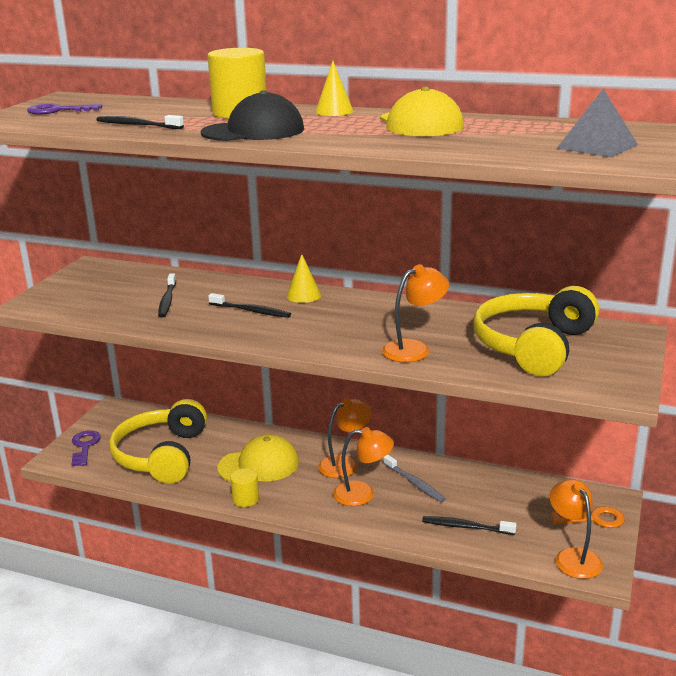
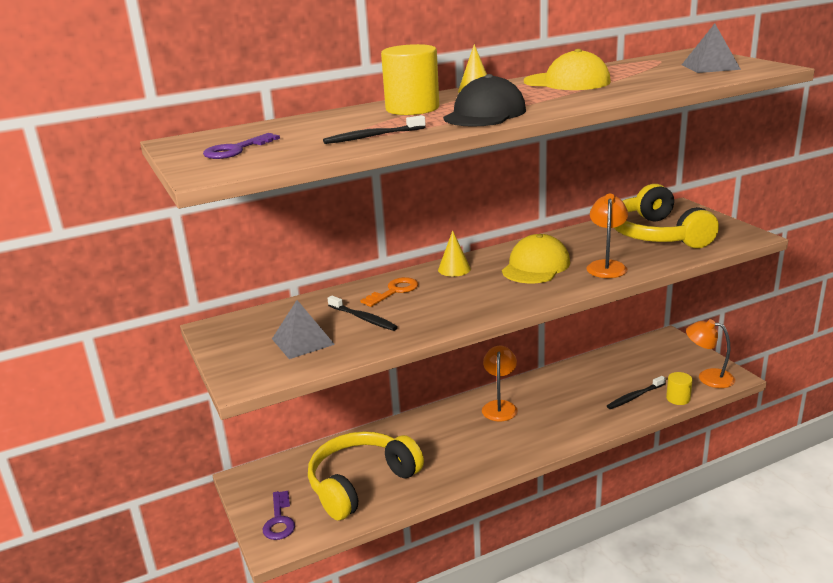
camera: 45 degrees left, 0 degrees up
purple key [71,430,101,466] -> purple key turned 135 degrees counterclockwise [263,491,295,540]
yellow headphones [109,399,207,484] -> yellow headphones turned 90 degrees clockwise [308,431,424,520]
black toothbrush [208,293,291,318] -> none
yellow cap [217,434,299,482] -> yellow cap moved to [502,234,570,283]
yellow cylinder [230,468,259,507] -> yellow cylinder moved to [666,372,693,405]
orange lamp [333,427,394,506] -> none
grey toothbrush [383,455,446,502] -> none
orange key [551,506,625,528] -> orange key moved to [360,277,418,307]
none -> grey pyramid [272,300,335,359]

